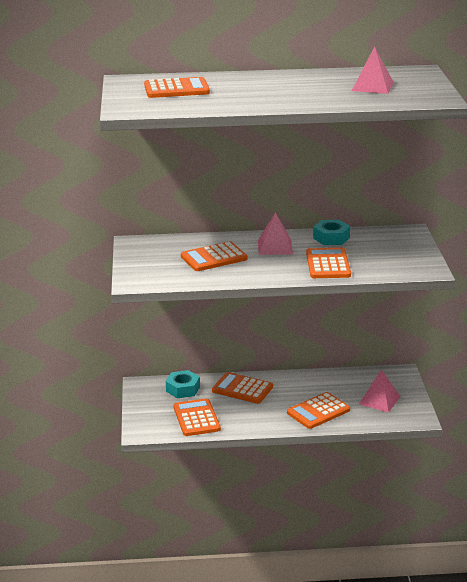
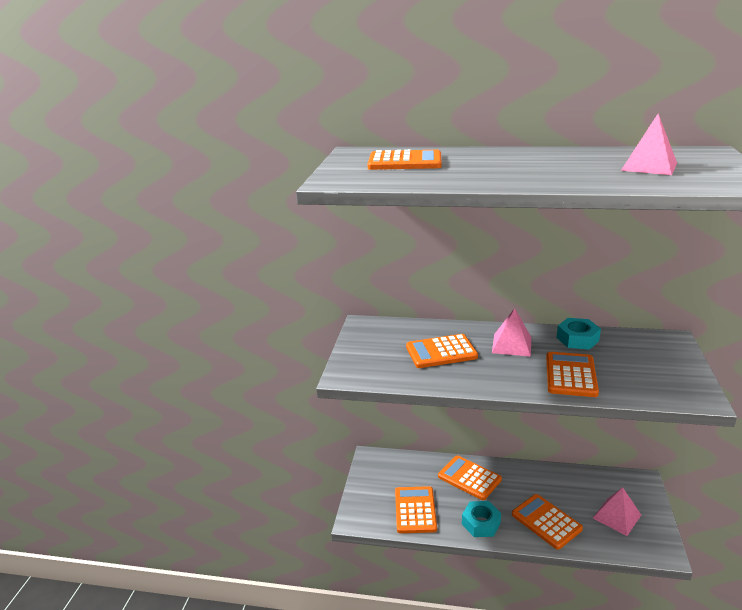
camera: 15 degrees right, 0 degrees up
turquoise nut [166,370,200,398] -> turquoise nut moved to [462,501,501,537]
orange calculator [287,392,350,429] -> orange calculator turned 75 degrees clockwise [512,494,583,550]

